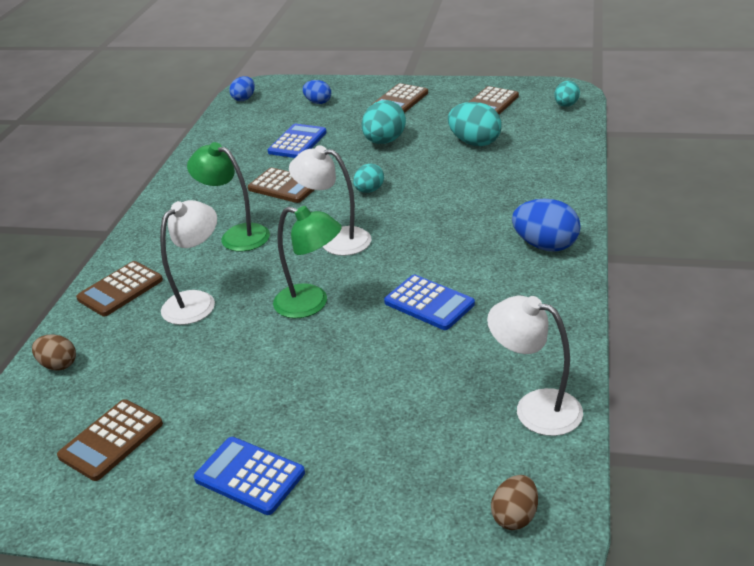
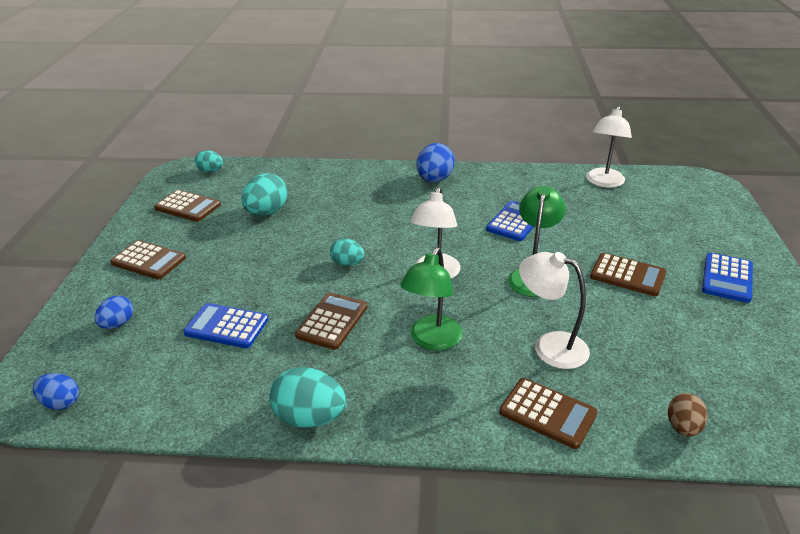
camera: 100 degrees left, 0 degrees up
brown calculator [57,399,163,481] -> brown calculator moved to [590,253,666,296]
turquoise egg [362,100,406,144] -> turquoise egg moved to [269,367,346,428]
brown egg [491,475,538,530] -> none

